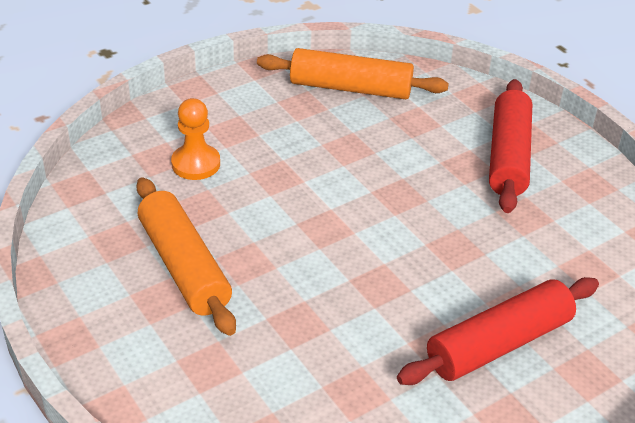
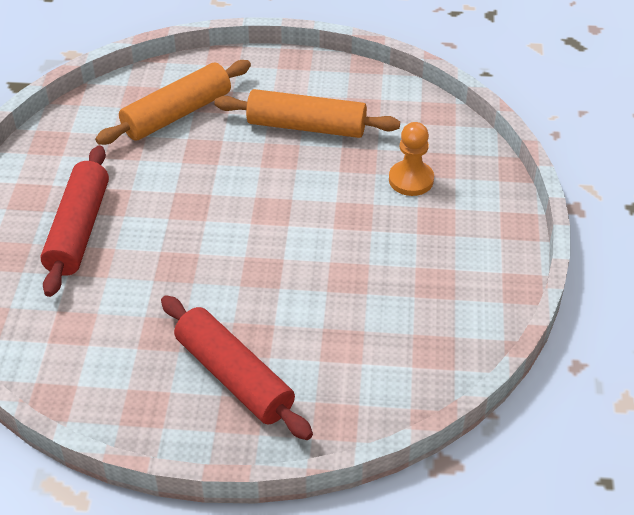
camera: 130 degrees right, 5 degrees up
orange rolling pin [257,48,449,99] -> orange rolling pin moved to [95,60,251,145]

